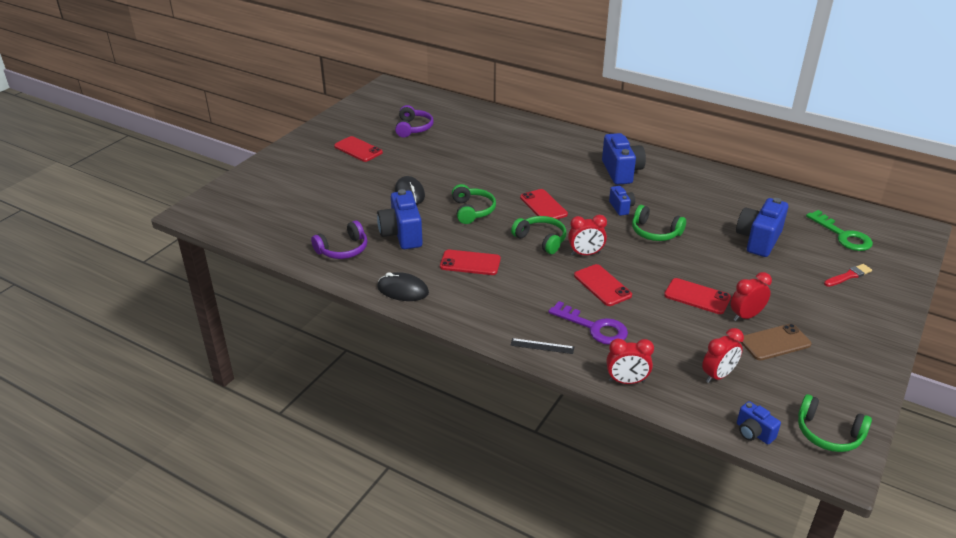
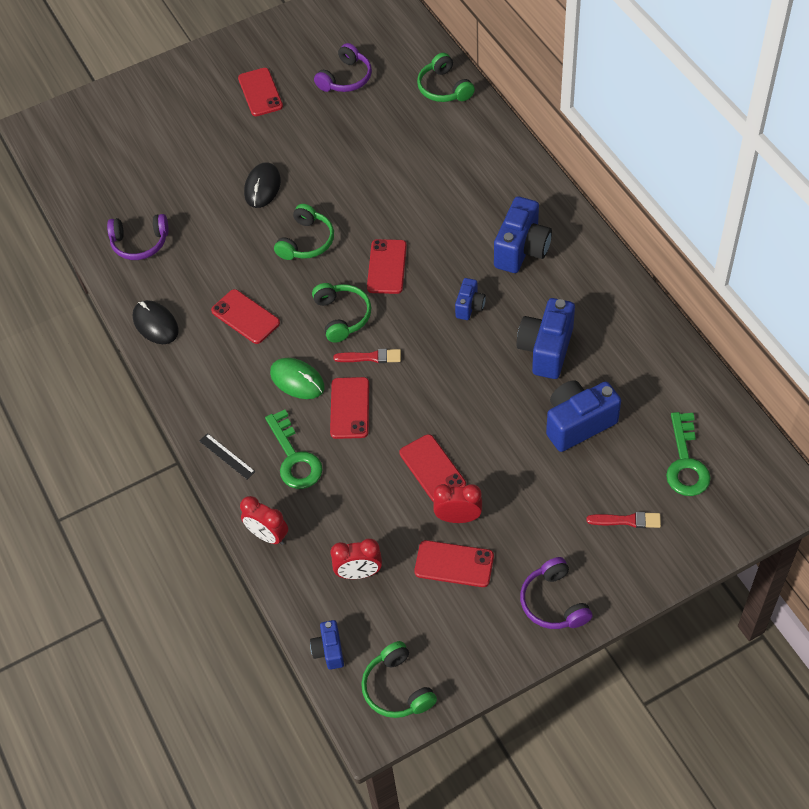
camera: 35 degrees right, 20 degrees up
blue camera [377,189,423,249] -> blue camera moved to [516,298,575,379]
purple key [548,301,628,345] -> green key [265,410,323,489]
red clock [568,215,607,256] -> red brush [334,349,401,363]
green headphones [632,205,686,241] -> green headphones moved to [417,53,475,102]
brown phone [741,324,812,361] -> red phone [414,540,494,587]
none -> green mouse [270,358,325,399]
none -> purple headphones [520,557,593,629]

